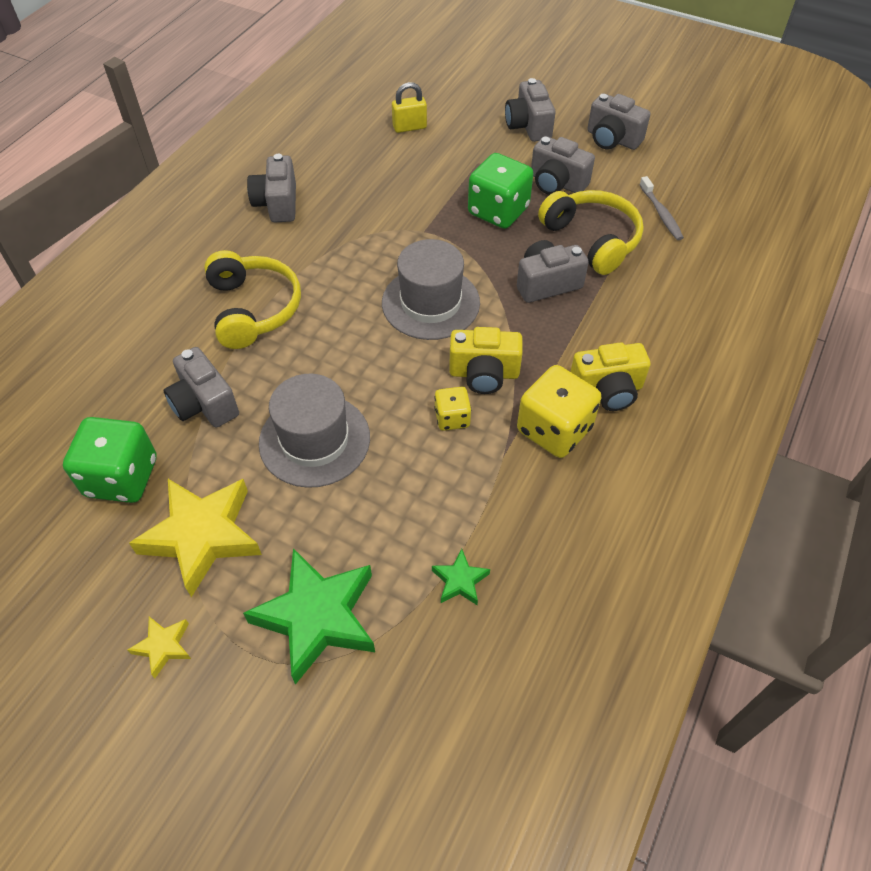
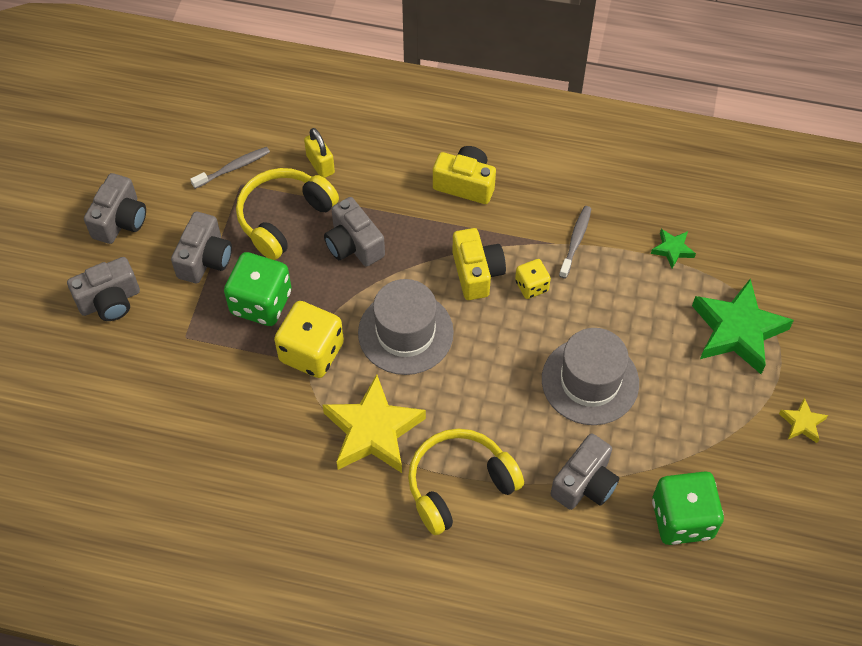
camera: 105 degrees left, 5 degrees up
yellow star [129,479,262,597] -> yellow star moved to [323,374,426,473]
grey camera [247,154,296,222] -> none
yellow padlock [392,82,427,133] -> yellow padlock moved to [304,128,335,178]
yellow dice [517,365,601,458] -> yellow dice moved to [274,301,344,378]
yellow camera [570,342,650,411] -> yellow camera turned 45 degrees counterclockwise [433,146,496,204]
none -> grey toothbrush [559,206,592,279]

